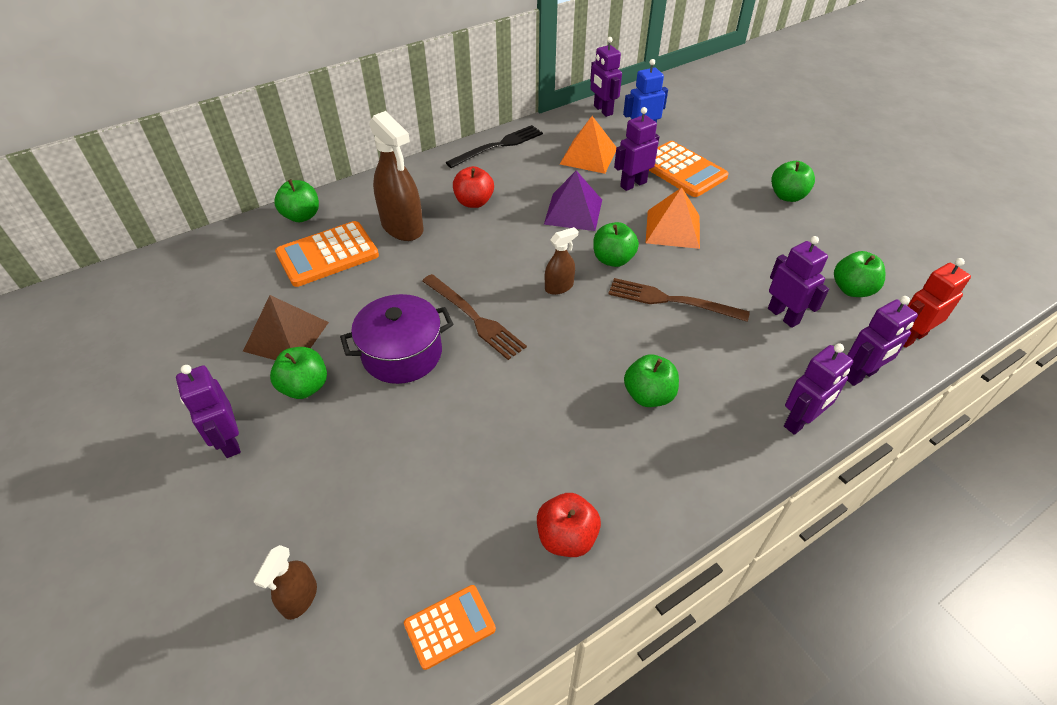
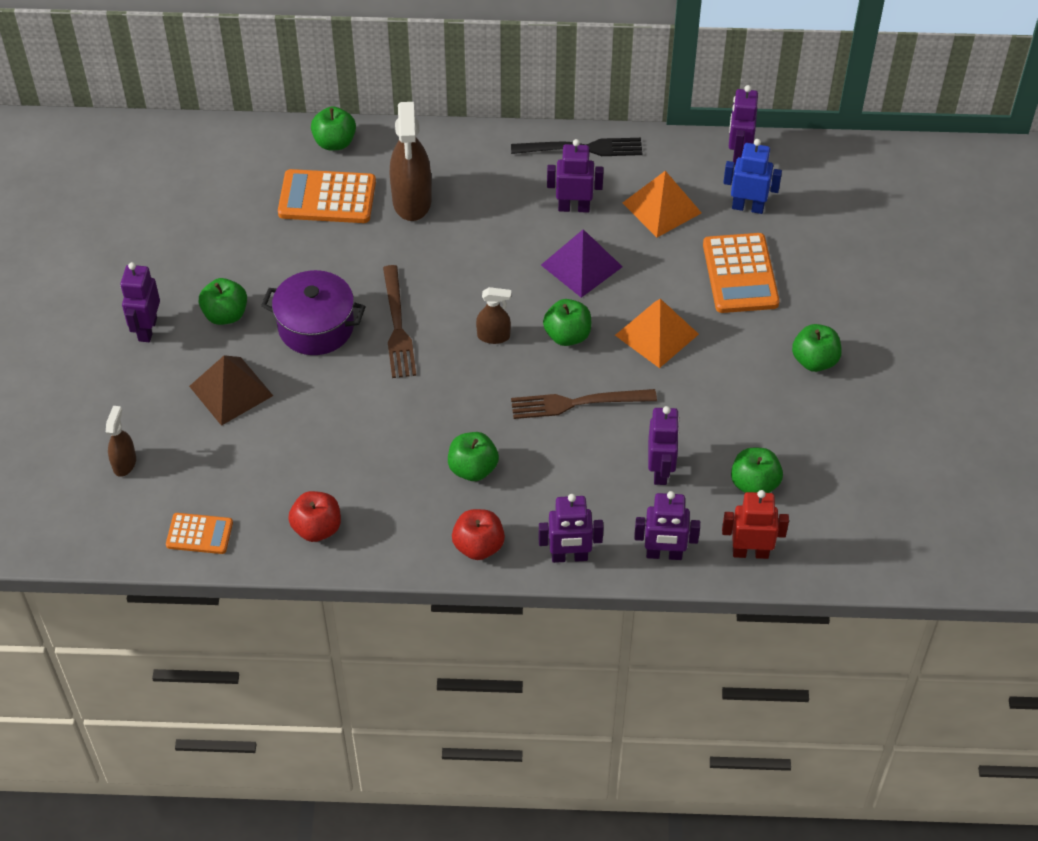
camera: 35 degrees right, 5 degrees up
brown pyramid [243,295,329,360] -> brown pyramid moved to [189,355,273,426]
brown spray bottle [254,545,317,620] -> brown spray bottle turned 135 degrees clockwise [106,406,136,477]
red apple [453,166,494,208] -> red apple moved to [452,509,505,560]
brown fork [608,278,750,322] -> brown fork turned 60 degrees counterclockwise [511,389,657,419]
purple robot [614,107,659,191] -> purple robot moved to [547,139,604,213]

